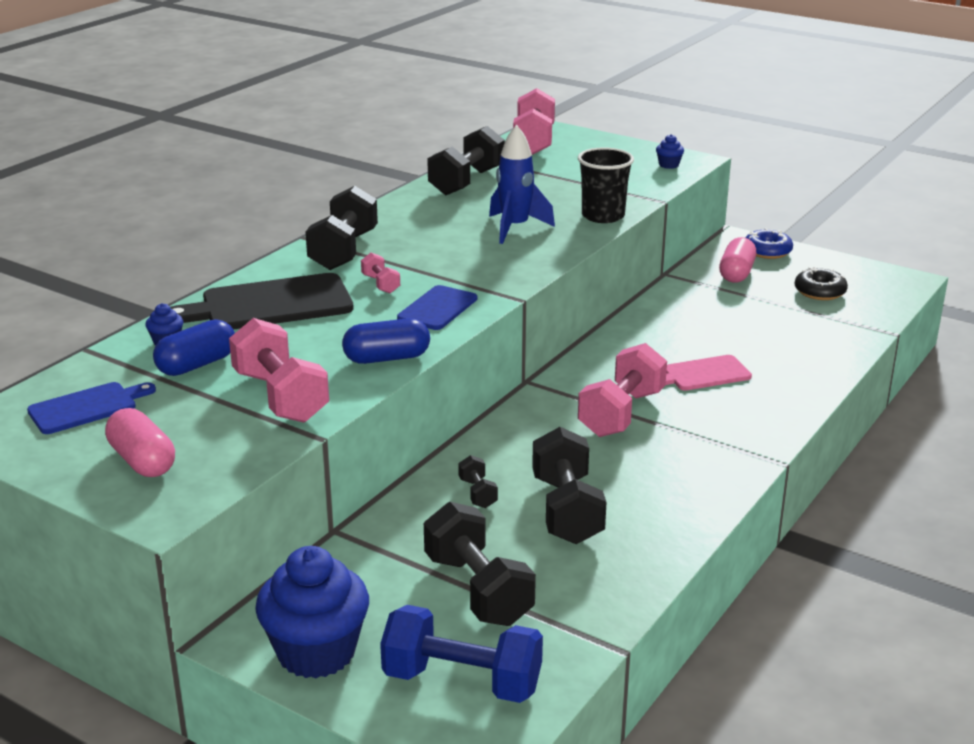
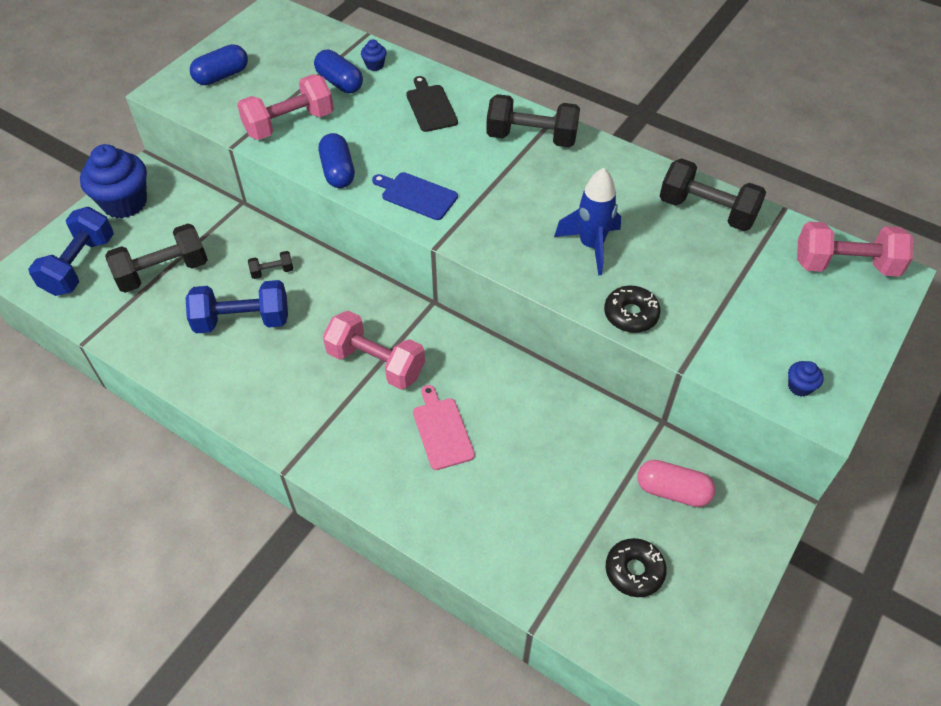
camera: 90 degrees right, 25 degrees up
blue cutting board [27,382,156,434] -> none
pink capsule [105,408,175,477] -> blue capsule [190,44,248,85]
black cutting board [170,273,354,330] -> black cutting board [406,76,458,132], size x0.59
pink dumbbell [361,253,400,293] -> none
black dumbbell [532,427,607,544] -> blue dumbbell [186,280,288,333]
black cup [578,147,634,223] -> black donut [604,286,661,333]
blue donut [746,228,793,259] -> none

